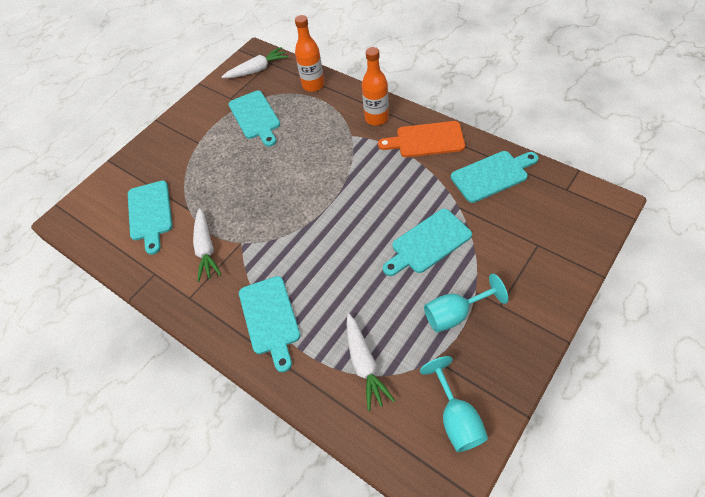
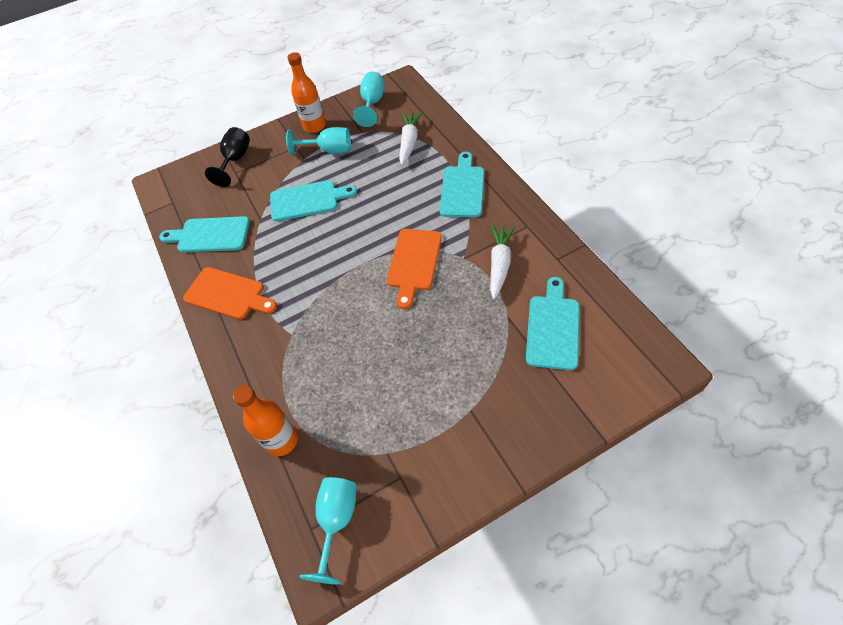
camera: 155 degrees left, 0 degrees up
white carrot [222,47,289,78] -> turquoise goblet [300,477,357,584]
turquoise cutting board [229,91,280,147] -> none
orange bottle [362,47,389,125] -> orange bottle moved to [287,52,326,133]
none -> black goblet [205,127,250,187]
none -> orange cutting board [387,229,442,309]

